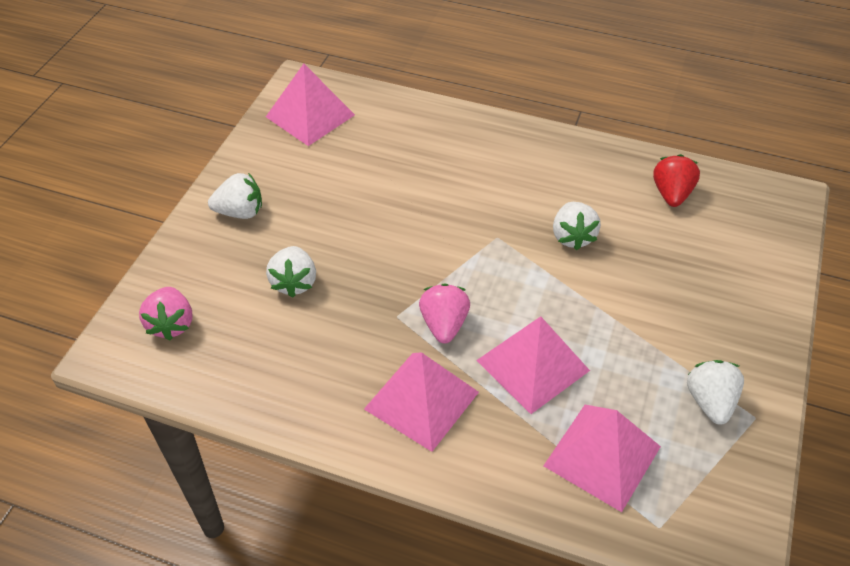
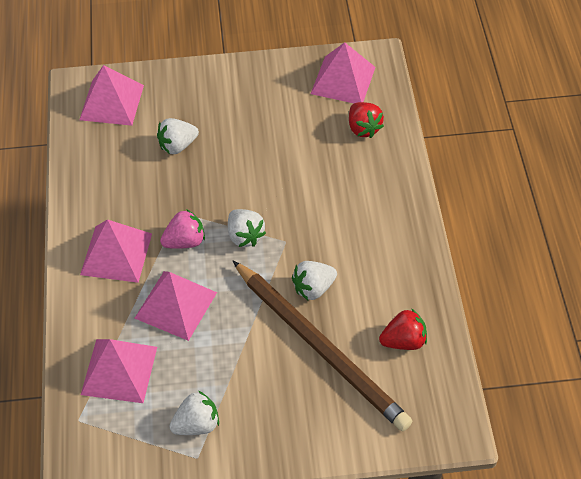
camera: 65 degrees right, 5 degrees up
pink strawberry [139,287,192,340] -> pink pyramid [79,65,144,126]
white strawberry [208,173,262,219] -> white strawberry moved to [228,209,266,247]
none -> brown pencil [233,261,412,431]
none -> red strawberry [349,102,384,138]

